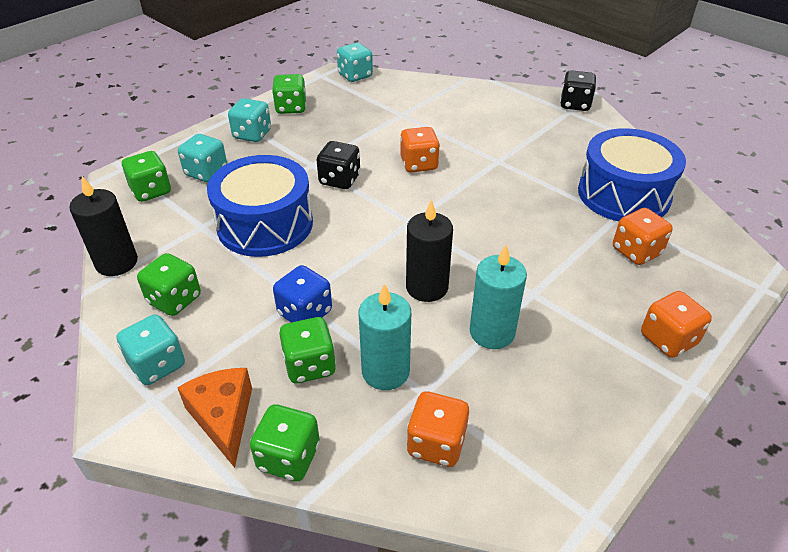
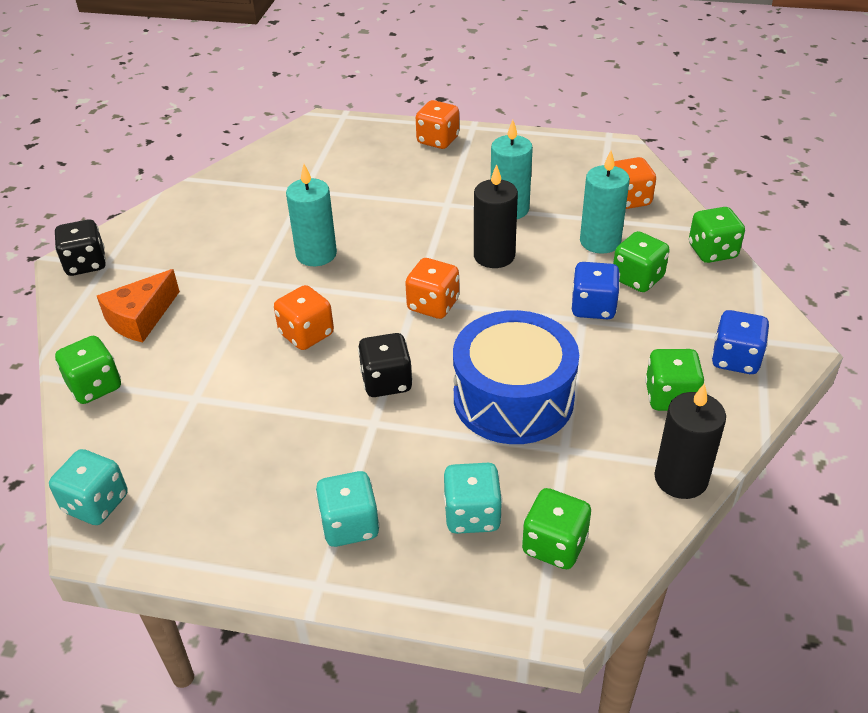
camera: 120 degrees left, 0 degrees up
turquoise dice [117,314,185,385] -> blue dice [712,310,769,374]
orange cheese [177,368,252,468] -> orange cheese moved to [97,269,180,343]
green dice [272,74,307,114] -> green dice moved to [55,336,121,404]
blue drum [578,128,686,221] -> none
orange dice [613,208,673,265] -> orange dice moved to [405,258,459,319]
none -> turquoise candle [286,164,337,266]

